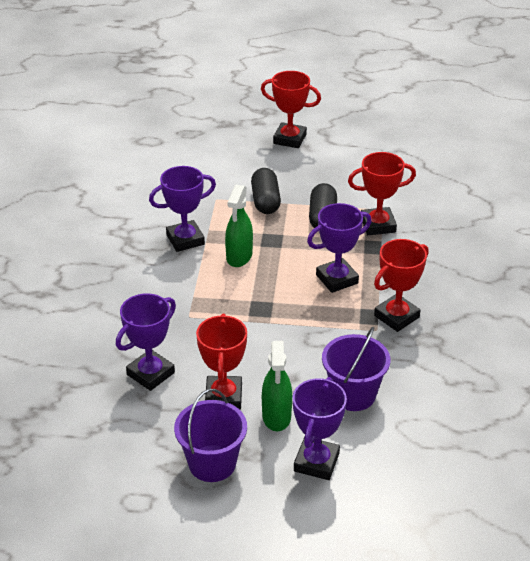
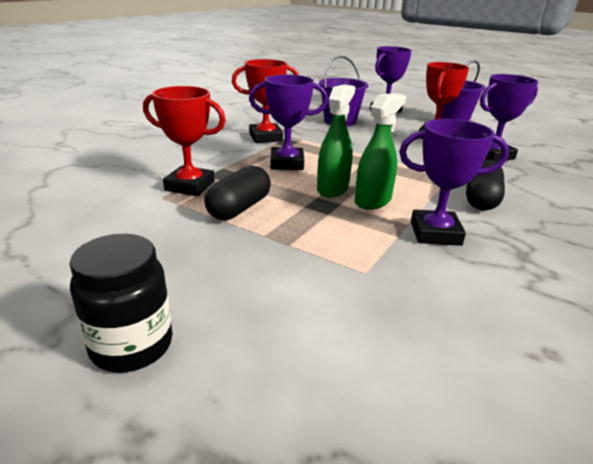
camera: 155 degrees left, 10 degrees down
black capsule [251,168,281,214] -> black capsule moved to [466,159,505,210]
red trophy [261,71,321,148] -> black jar [69,234,173,373]
green spray bottle [262,341,292,431] -> green spray bottle moved to [317,84,355,197]

